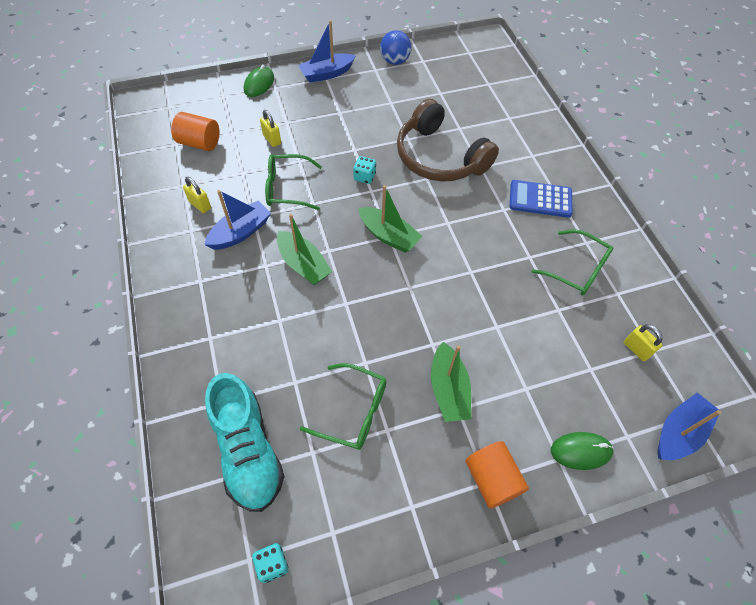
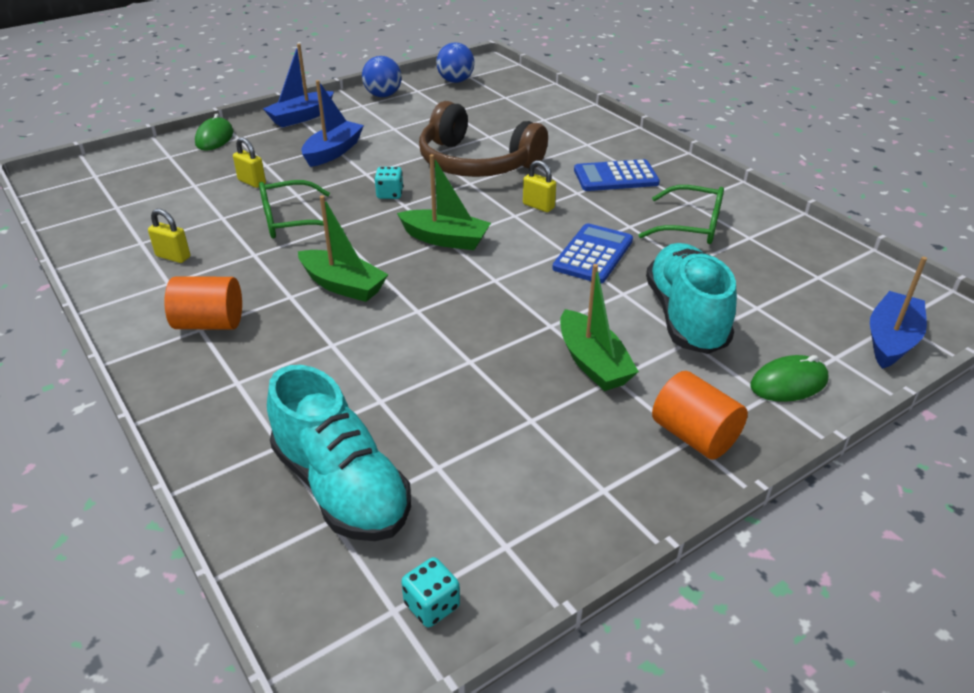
camera: 15 degrees left, 20 degrees down
orange cylinder [171,112,219,151] -> orange cylinder moved to [164,276,242,330]
blue boat [204,190,271,250] -> blue boat moved to [301,80,364,167]
green glasses [300,363,386,450] -> none
yellow padlock [624,324,662,361] -> yellow padlock moved to [523,160,556,212]
none -> blue ball [436,43,475,83]
none -> blue calculator [552,223,633,283]
none -> turquoise shoe [646,243,737,354]

